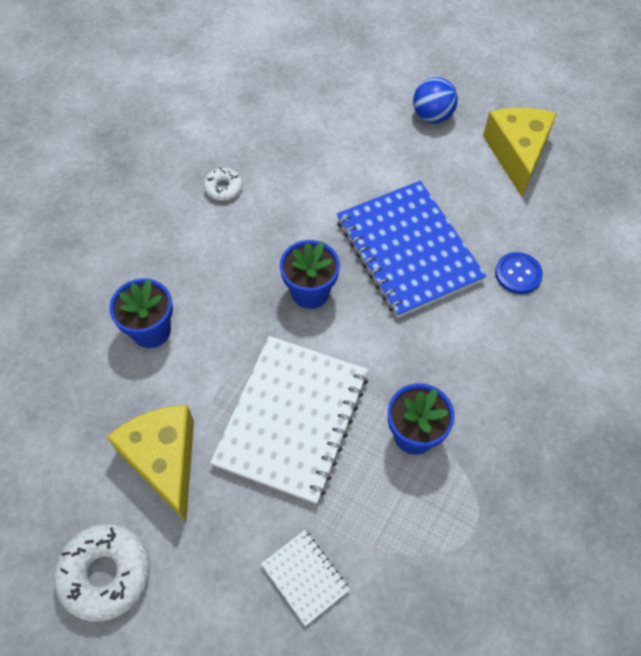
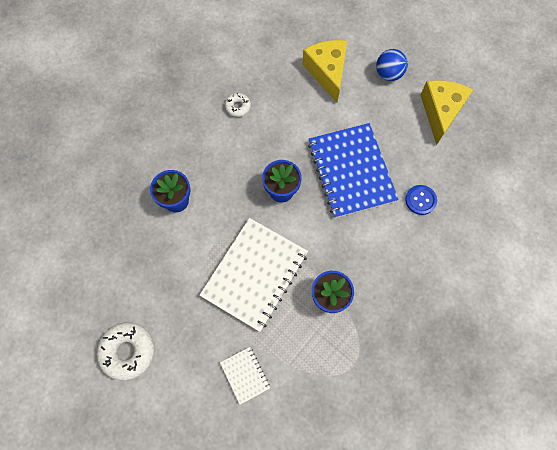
camera: 10 degrees right, 10 degrees up
yellow cheese [106,405,194,522] -> yellow cheese moved to [302,40,347,103]

